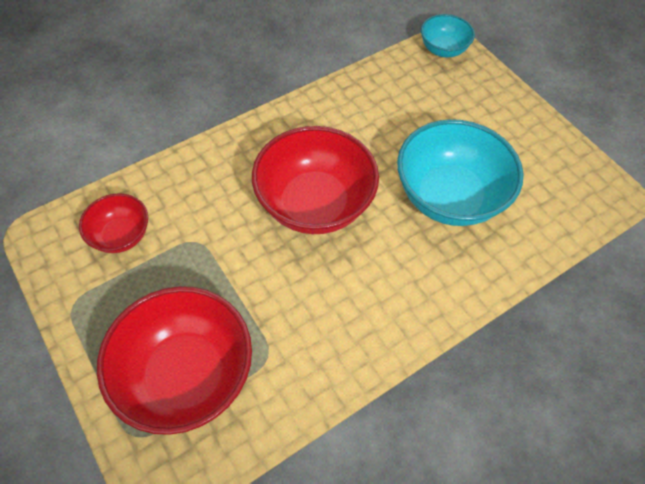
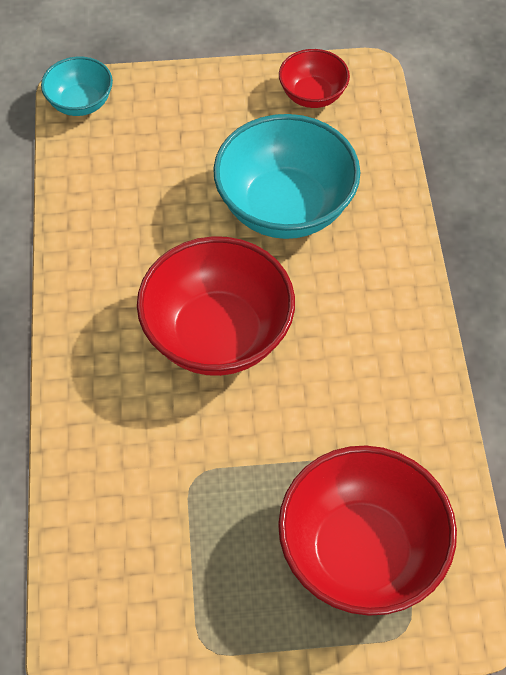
camera: 60 degrees left, 0 degrees up
red bowl [79,193,148,253] -> red bowl moved to [279,49,350,108]

